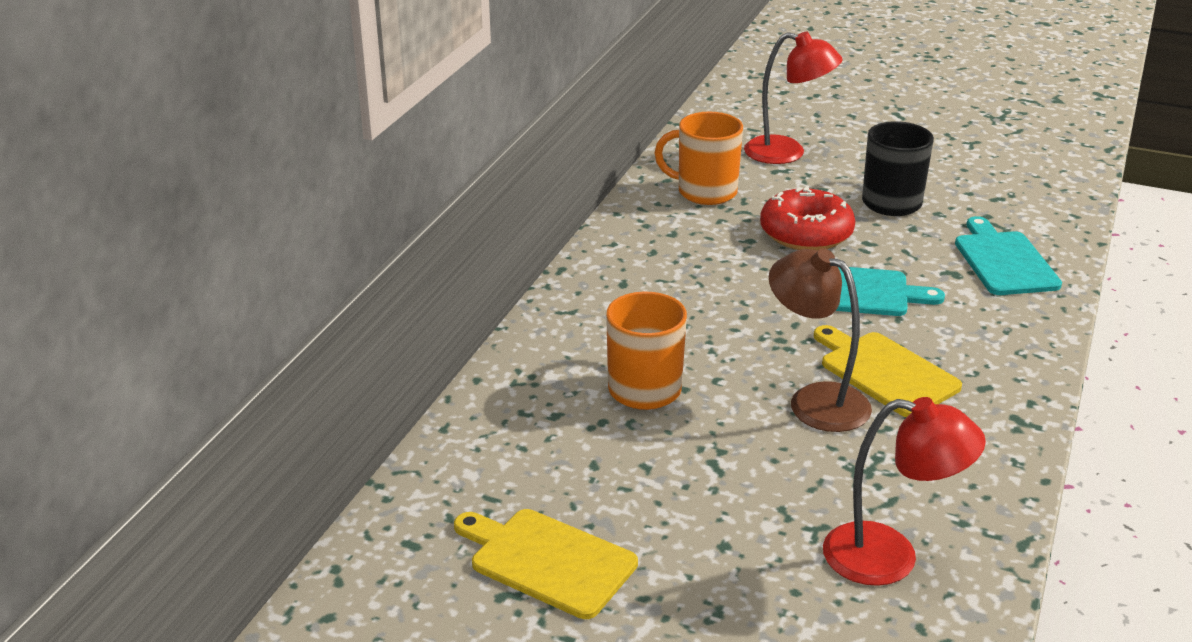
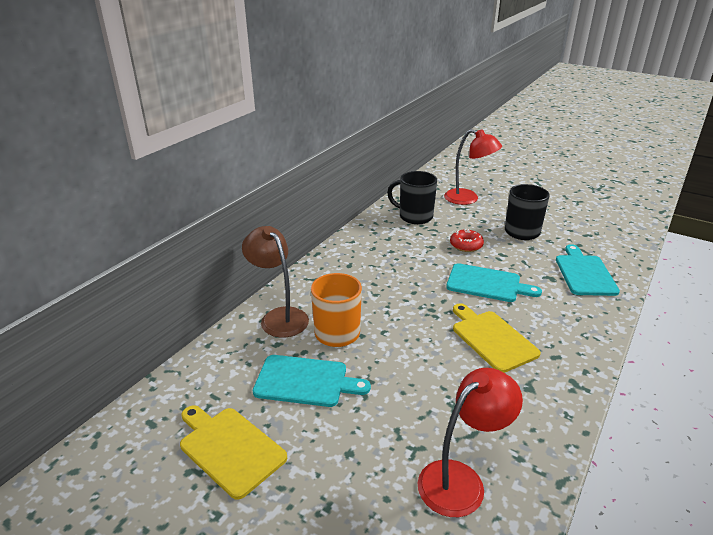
camera: 10 degrees right, 0 degrees up
orange mug [655,112,743,205] -> black mug [387,171,437,224]
red donut [760,186,855,251] -> red donut [450,229,484,252], size x0.60
brown lamp [769,248,872,432] -> brown lamp moved to [242,226,309,337]
red lamp [823,397,986,586] -> red lamp turned 60 degrees counterclockwise [418,368,523,517]
none -> turquoise cutting board [253,355,371,407]

